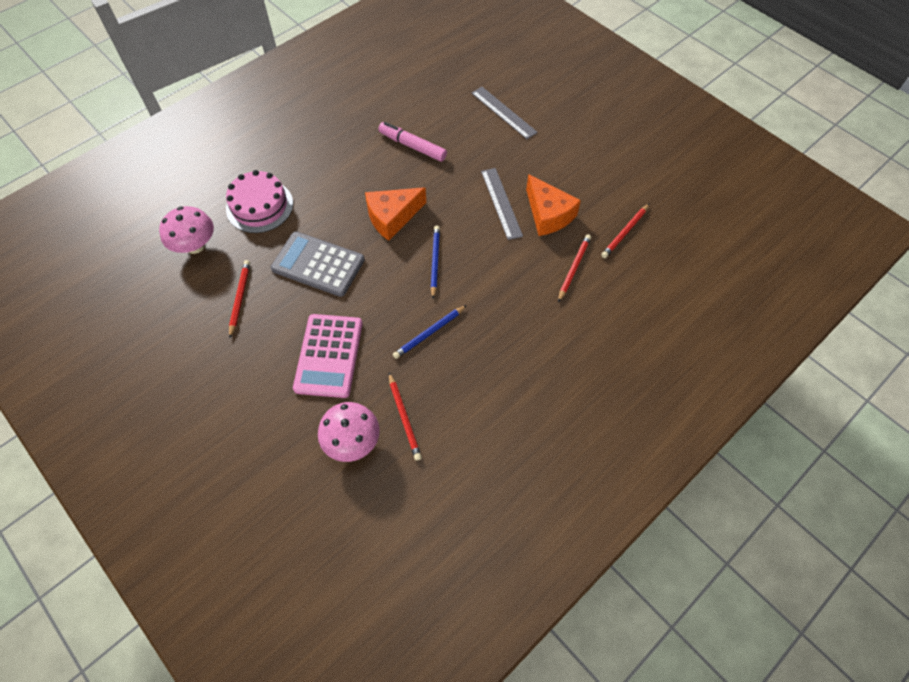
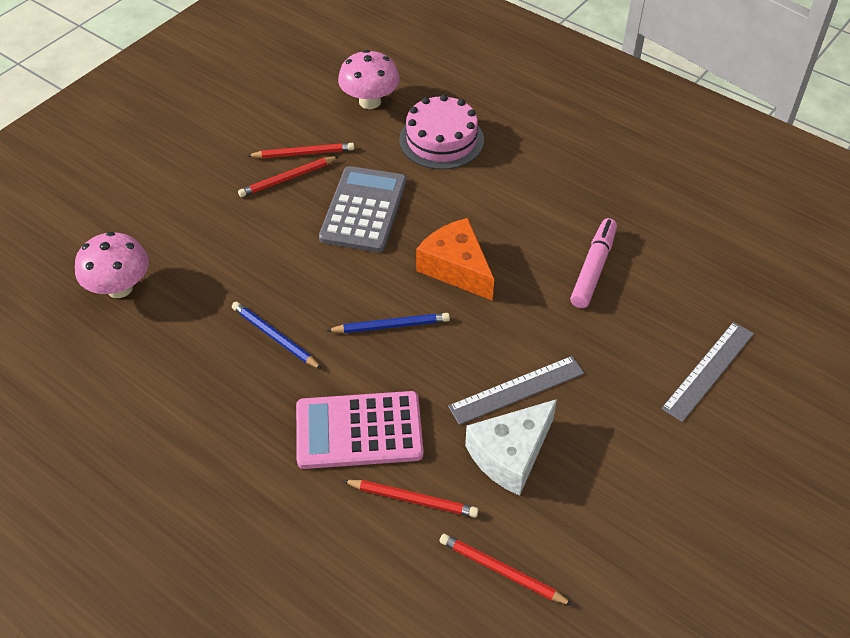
camera: 80 degrees right, 10 degrees down
pink calculator [293,314,363,398] -> pink calculator moved to [296,391,423,469]
red pencil [389,373,422,461] -> red pencil moved to [238,156,339,197]
orange cheese [526,174,581,236] -> white cheese [465,399,557,496]

